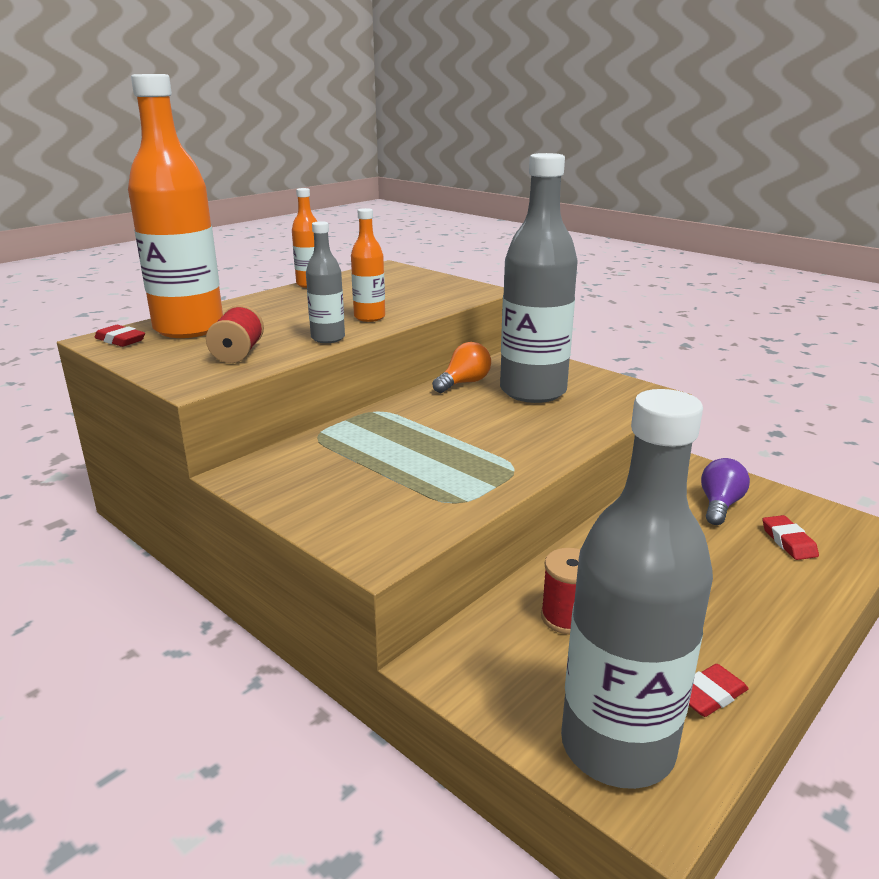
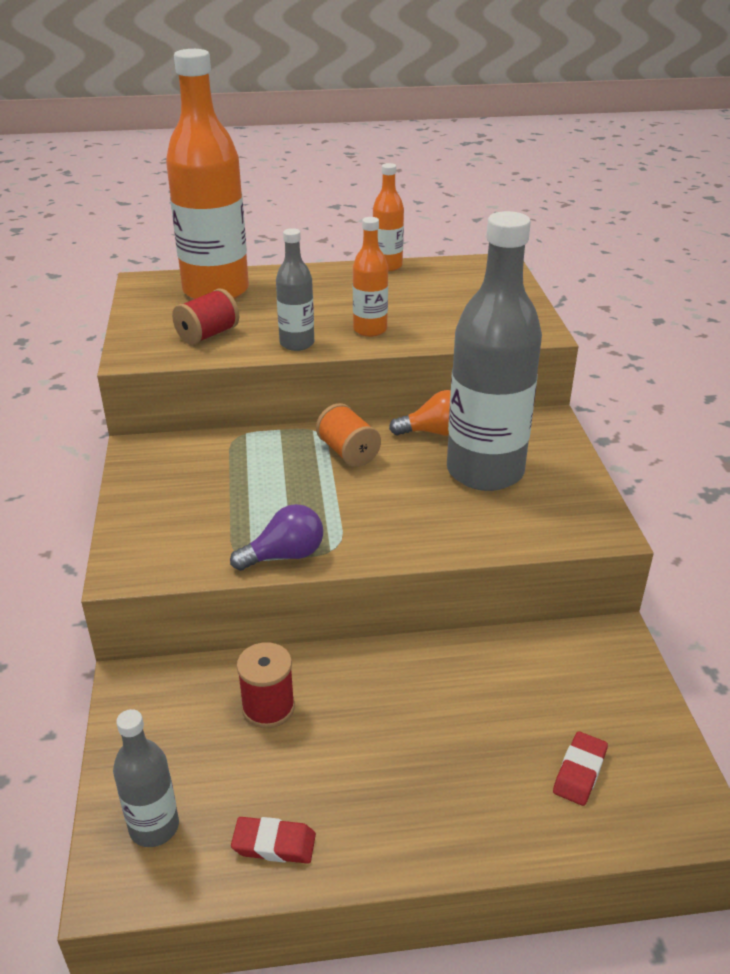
camera: 40 degrees right, 10 degrees up
red eraser [95,325,145,347] -> none
grey bottle [561,389,713,789] -> grey bottle [113,709,179,847], size x0.48
purple light bulb [701,458,750,525] -> purple light bulb moved to [230,504,323,571]
none -> orange spool [316,403,381,467]

